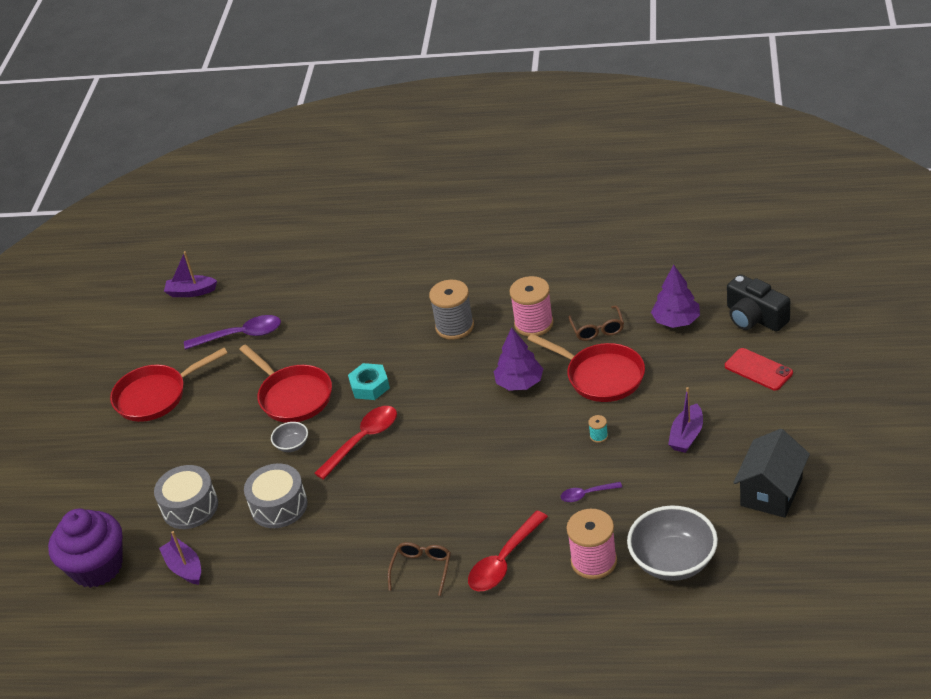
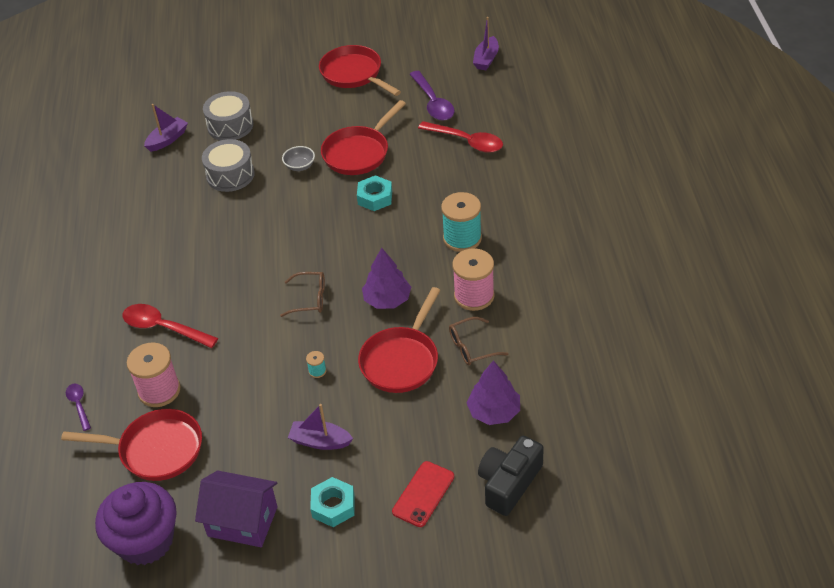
camera: 75 degrees right, 5 degrees up
purple cupcake [48,508,123,588] -> purple cupcake moved to [95,482,177,565]
purple boat [164,251,217,297] -> purple boat turned 150 degrees counterclockwise [473,17,499,70]
red spoon [314,406,397,480] -> red spoon moved to [418,121,503,153]
brown glasses [388,542,451,596] -> brown glasses moved to [280,272,325,317]
grey spool [429,280,474,340] -> turquoise spool [441,192,482,252]
purple spoon [561,482,622,502] -> purple spoon moved to [66,383,91,431]
grey bowl [627,505,718,581] -> red pan [61,409,202,481]
black house [733,429,810,518] -> purple house [195,470,277,547]
none -> turquoise nut [310,477,355,527]

